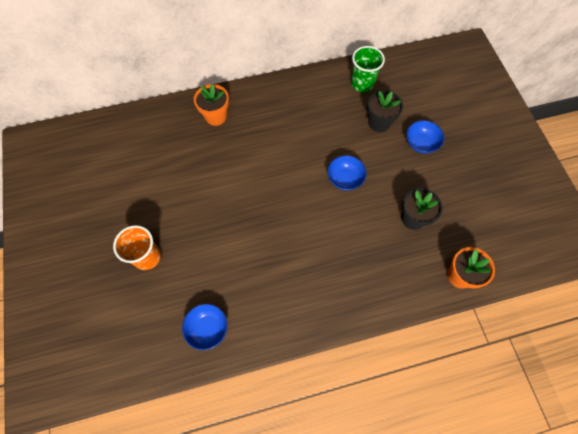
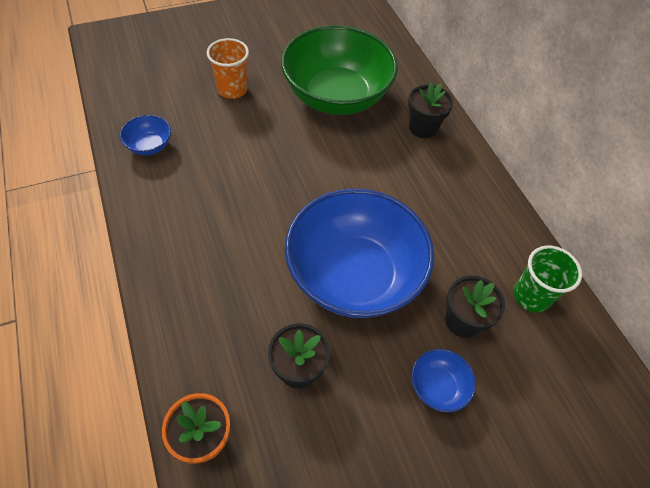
camera: 80 degrees right, 10 degrees down
orange flower pot [194,84,229,126] -> black flower pot [408,81,453,138]
blue bowl [327,155,367,191] -> blue bowl [285,188,434,318], size x2.47
none -> green bowl [281,25,398,115]

